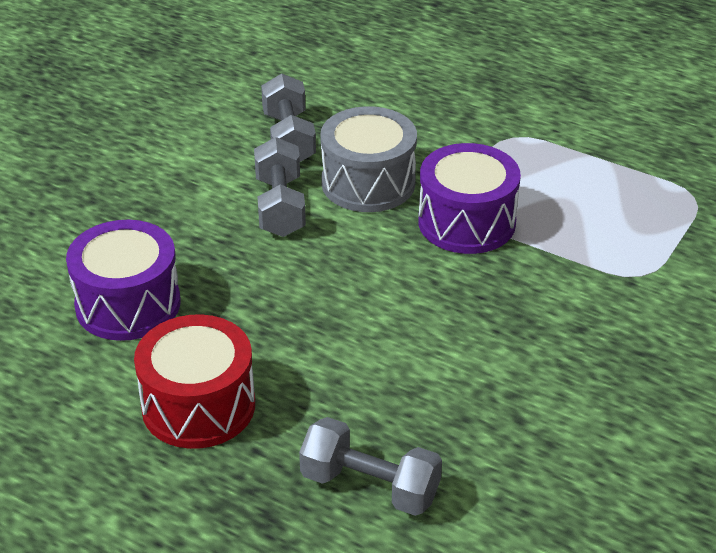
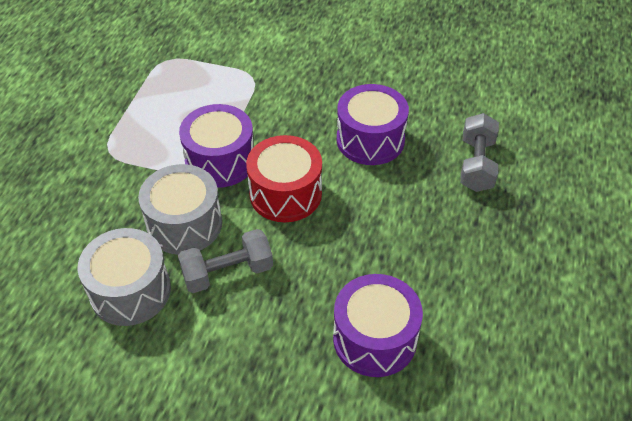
camera: 105 degrees left, 10 degrees up
red drum [134,314,255,449] -> red drum moved to [246,135,322,222]
grey dumbbell [261,74,316,162] -> grey drum [78,228,171,326]
none -> purple drum [337,84,409,165]

